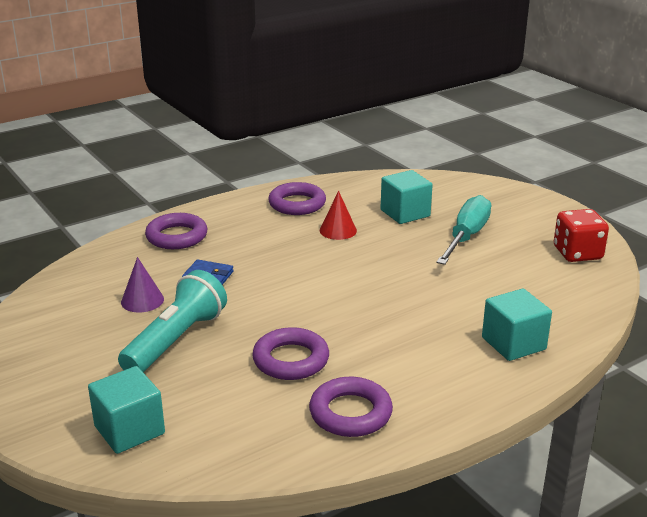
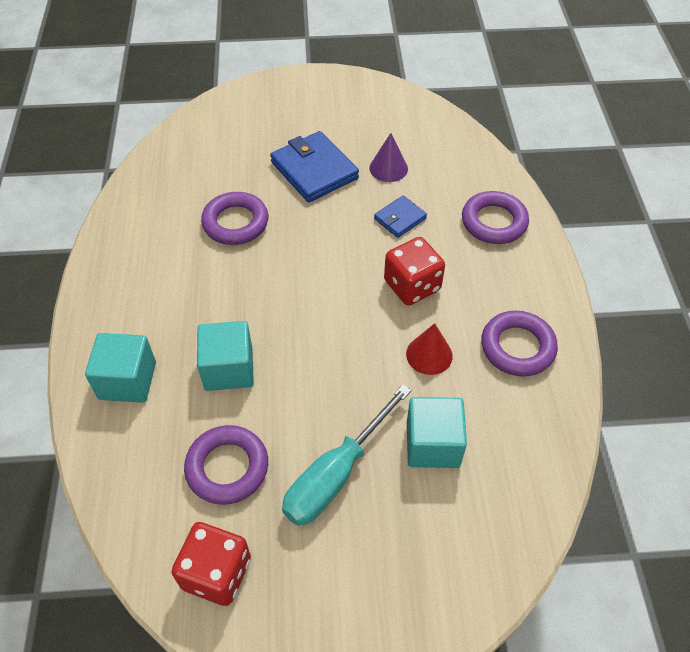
camera: 120 degrees right, 25 degrees up
turquoise cube [88,366,165,454] -> turquoise cube moved to [197,321,254,391]
turquoise flashlight [118,270,227,372] -> blue wallet [270,131,359,202]
purple ring [309,377,393,437] -> purple ring moved to [184,425,268,505]
turquoise screwdriver [436,195,491,265] -> turquoise screwdriver turned 75 degrees clockwise [282,384,411,526]
none -> red dice [384,237,445,306]

